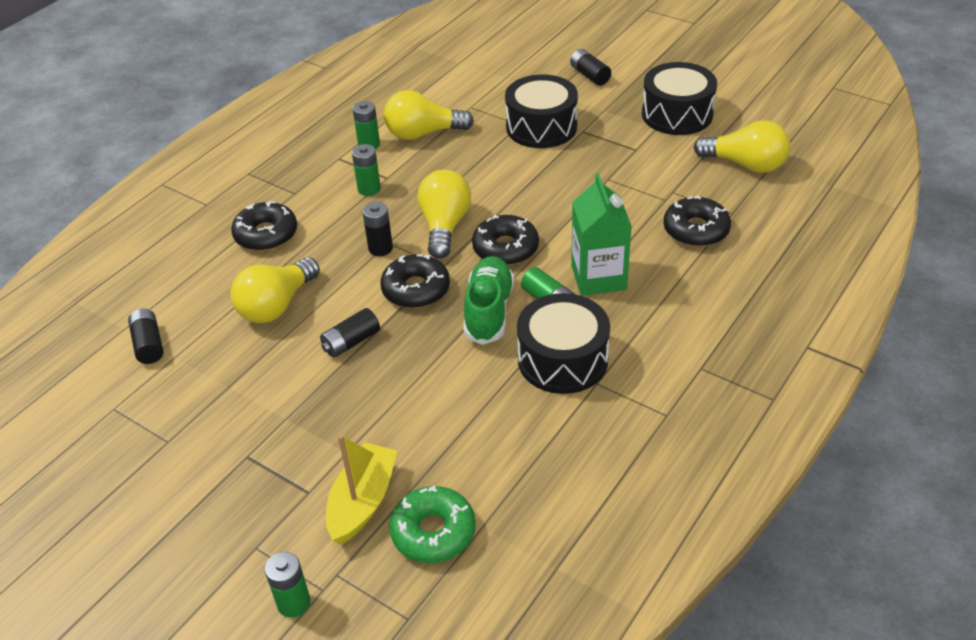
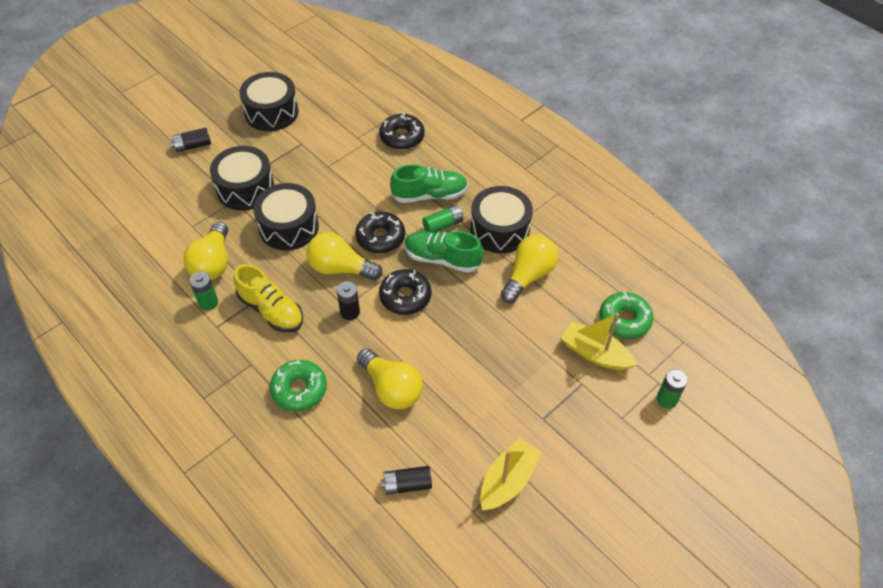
camera: 80 degrees left, 10 degrees up
black donut [231,201,297,251] -> green donut [270,360,327,412]
black battery [320,308,380,358] -> none
green battery [352,144,381,196] -> yellow shoe [233,264,303,332]
green carton [571,173,632,296] -> green shoe [390,164,468,203]
yellow light bulb [694,120,790,173] -> yellow light bulb moved to [501,235,558,303]
none -> black drum [253,183,319,250]
none -> yellow boat [480,438,541,510]

